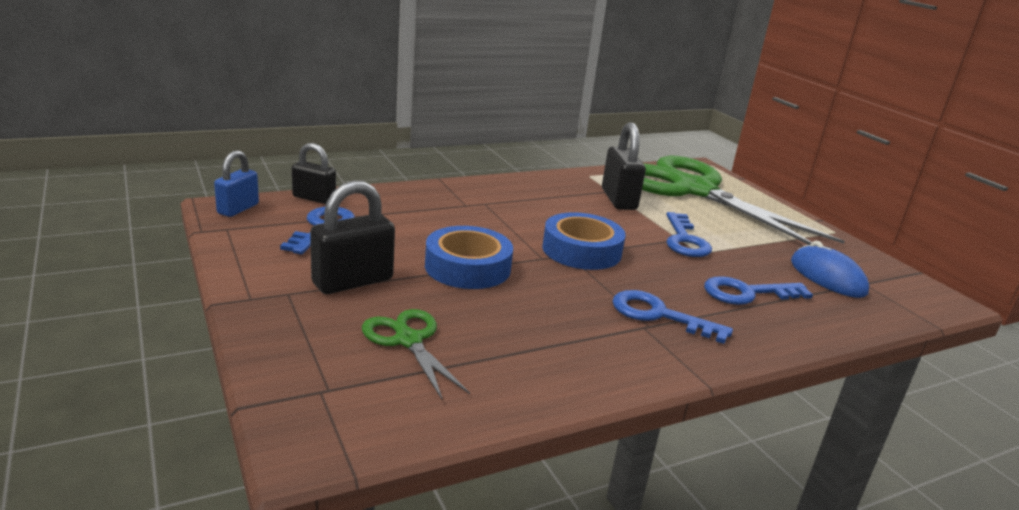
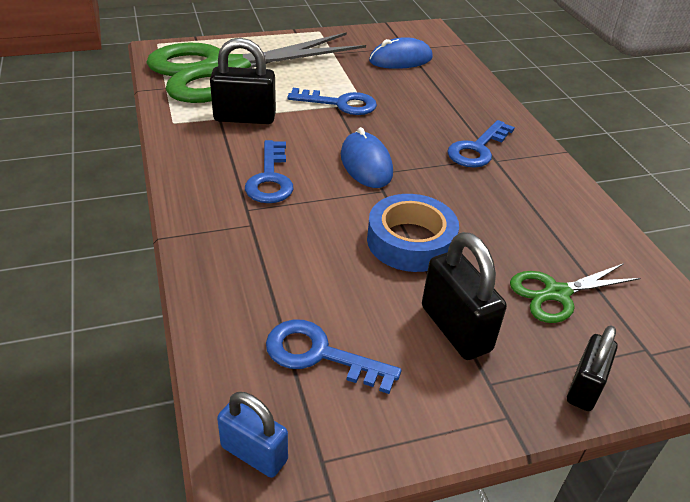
camera: 80 degrees left, 15 degrees up
black padlock [292,143,336,204] -> black padlock moved to [567,326,618,411]
blue tape [542,212,626,270] -> blue mouse [341,127,393,188]
blue key [704,276,813,305] -> blue key moved to [245,140,293,203]

